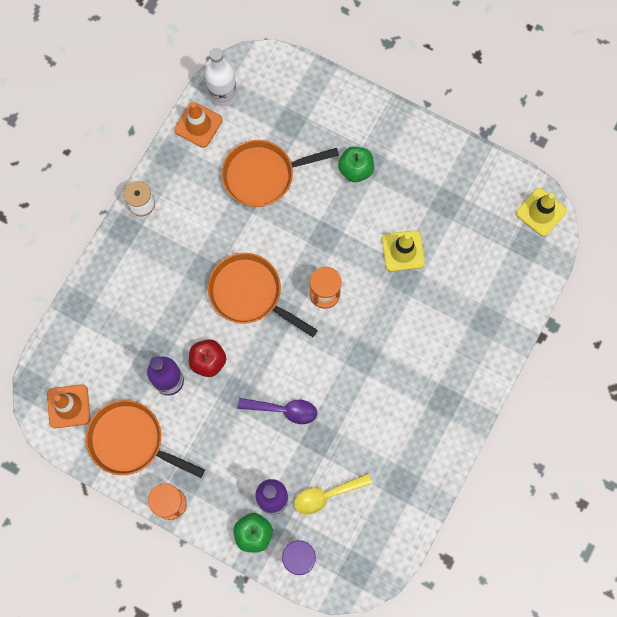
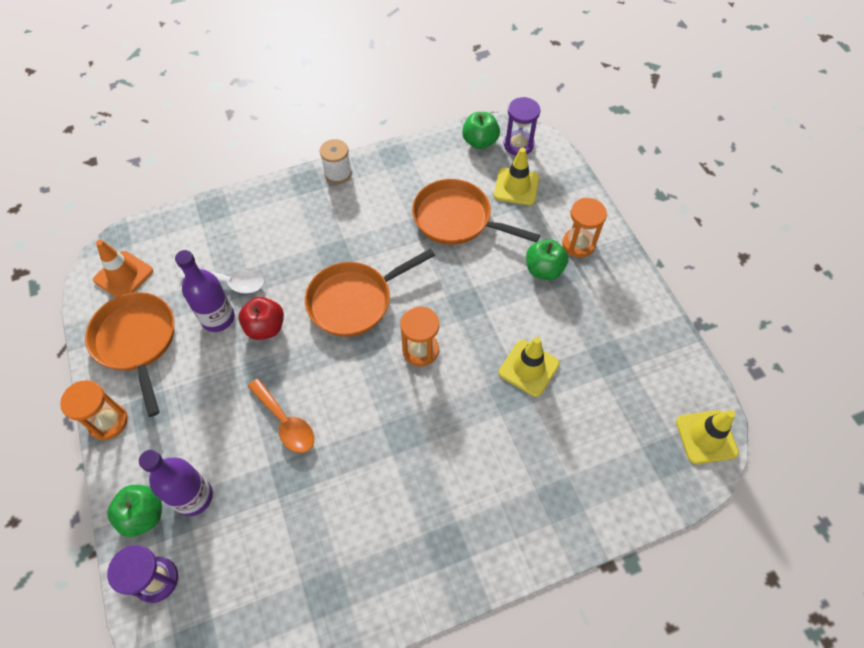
camera: 40 degrees right, 15 degrees down
orange traffic cone [174,102,223,148] -> none
white bottle [205,48,237,107] -> green apple [462,112,500,149]
orange pan [208,253,318,337] -> orange pan turned 105 degrees counterclockwise [305,248,435,337]
purple spoon [238,398,318,424] -> orange spoon [248,379,314,453]
yellow spoon [294,473,372,514] -> none
none -> white spoon [178,269,264,294]
none -> yellow traffic cone [494,147,539,205]
none -> purple hourglass [504,97,540,156]
none -> orange hourglass [562,198,607,257]

